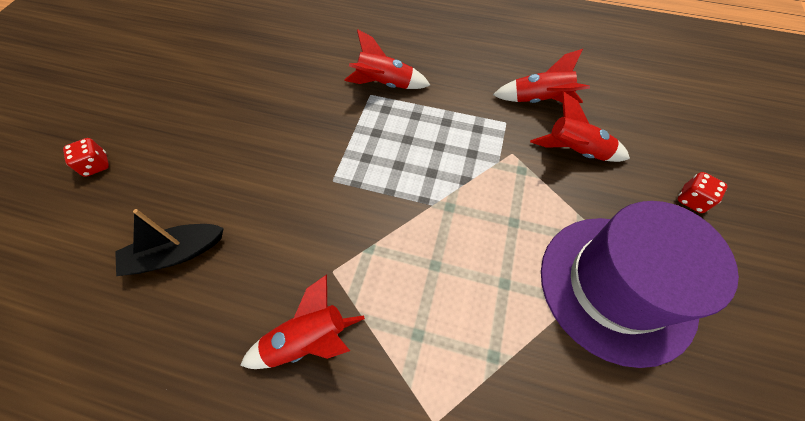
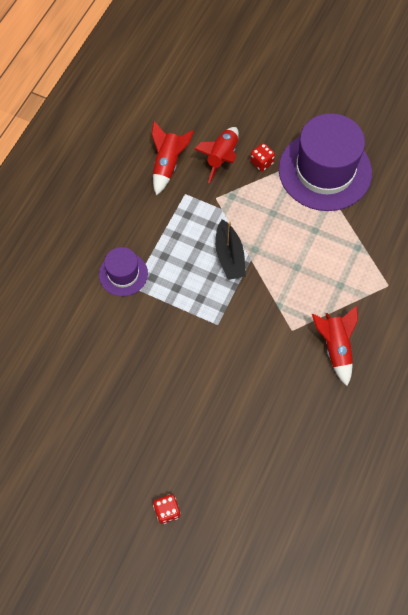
camera: 80 degrees left, 5 degrees up
black boat [115,209,224,276] -> black boat moved to [215,219,246,280]
red rocket [344,29,430,89] -> purple hat [99,247,148,296]
red dice [678,172,727,213] -> red dice moved to [250,143,275,172]

